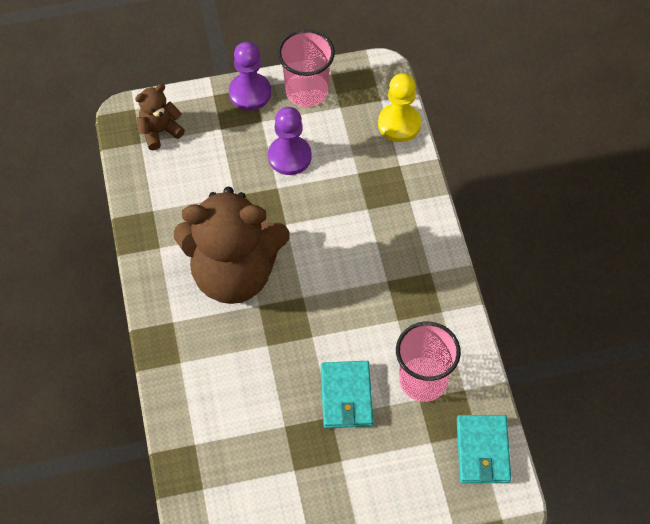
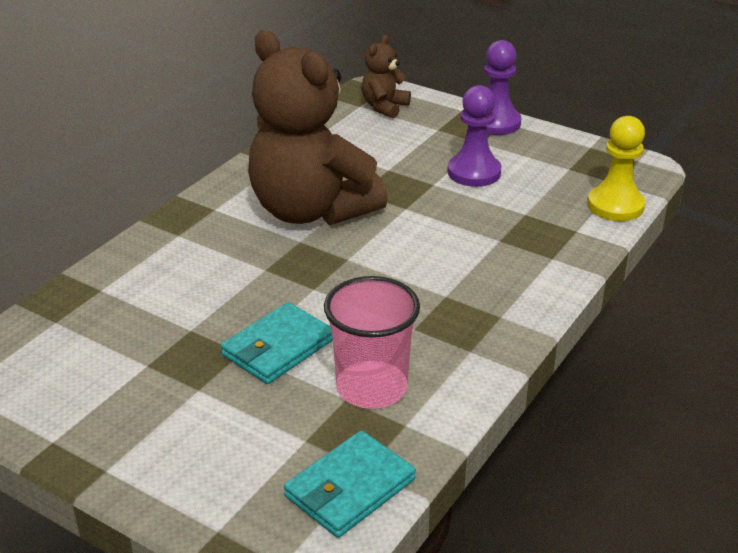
camera: 45 degrees right, 25 degrees down
brown teddy bear [135,84,185,150] -> brown teddy bear turned 75 degrees counterclockwise [362,35,411,118]
pink cup [278,29,335,107] -> none

